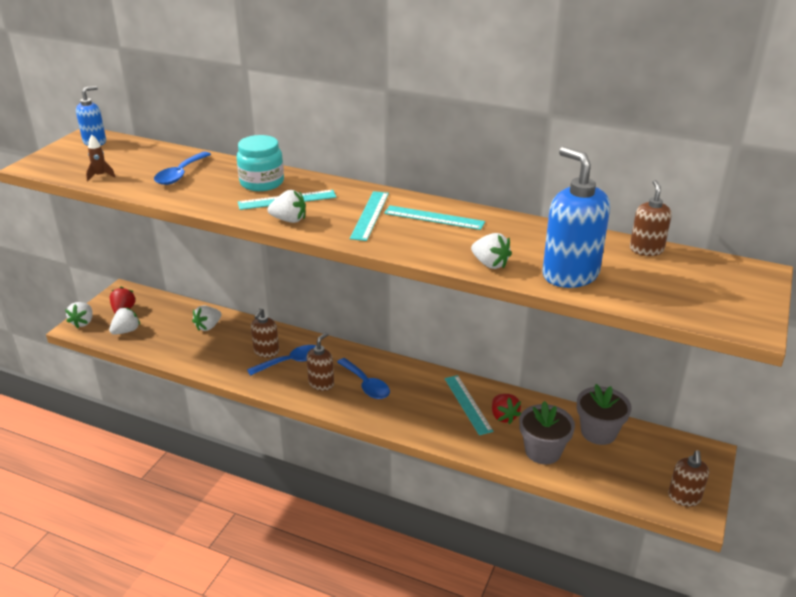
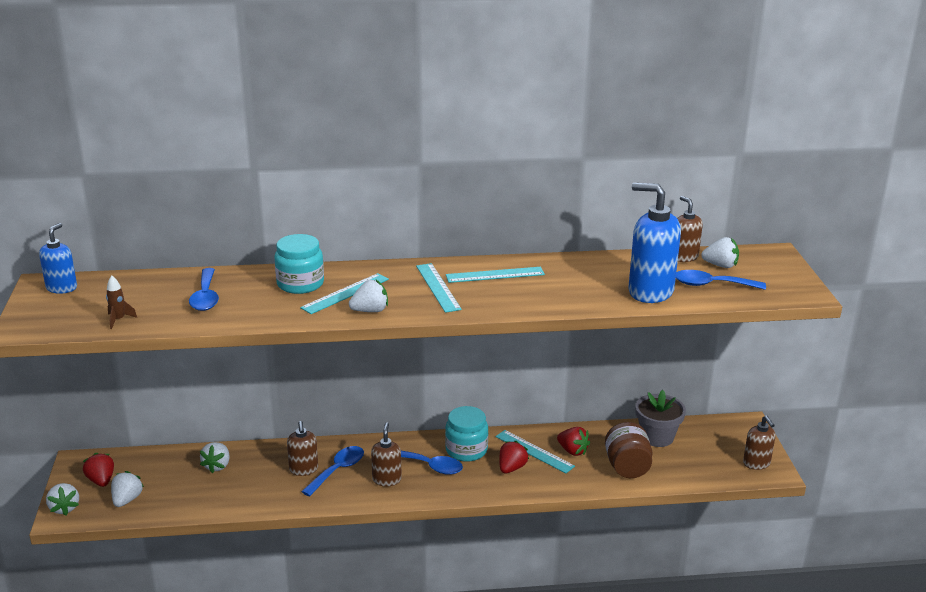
camera: 30 degrees left, 5 degrees down
white strawberry [471,233,512,269] -> white strawberry moved to [701,237,739,268]
grey flower pot [519,401,575,464] -> brown jar [605,422,652,478]
none -> turquoise jar [445,406,488,462]
none -> red strawberry [499,441,529,473]
none -> blue spoon [676,270,766,290]

